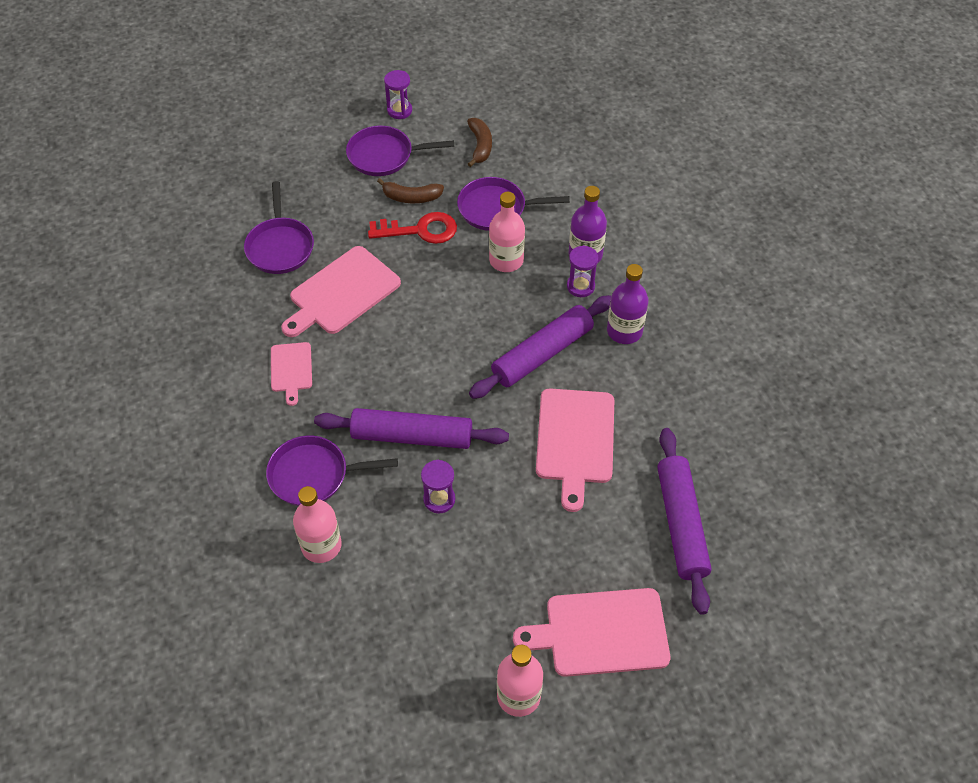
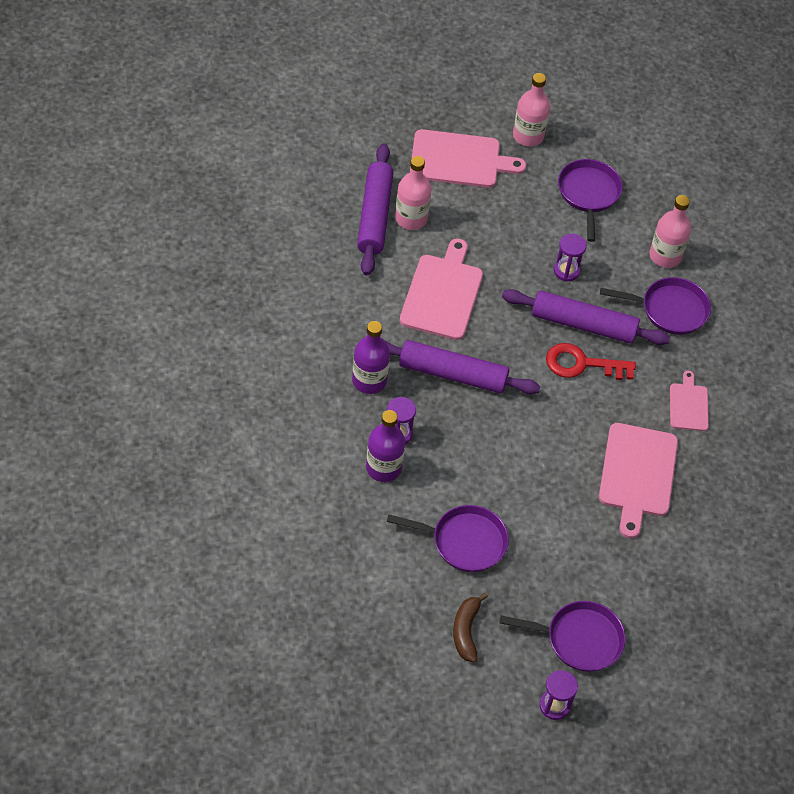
camera: 175 degrees left, 0 degrees up
purple pan [244,181,314,274] -> purple pan moved to [558,159,623,242]
pink cutting board [281,246,401,337] -> pink cutting board turned 135 degrees clockwise [599,423,678,539]
red key [368,212,457,244] -> red key moved to [546,343,636,380]
brown banana [377,178,444,203] -> none
purple rolling pin [469,295,611,399] -> purple rolling pin turned 45 degrees clockwise [384,340,541,394]
pink bottle [489,192,525,272] -> pink bottle moved to [395,156,431,230]

